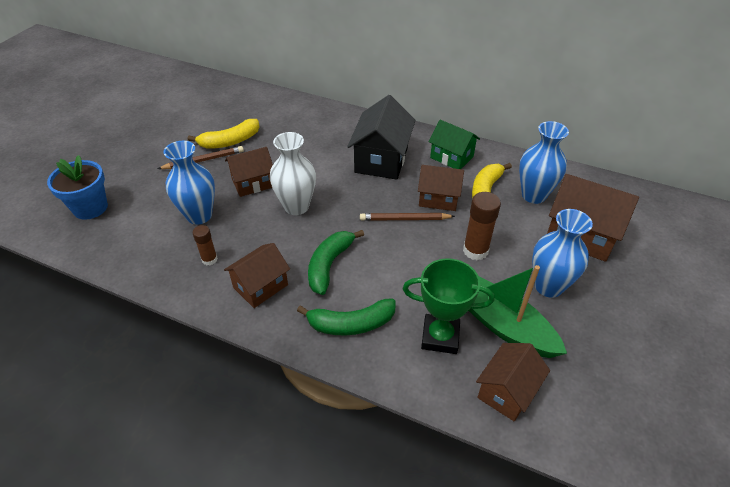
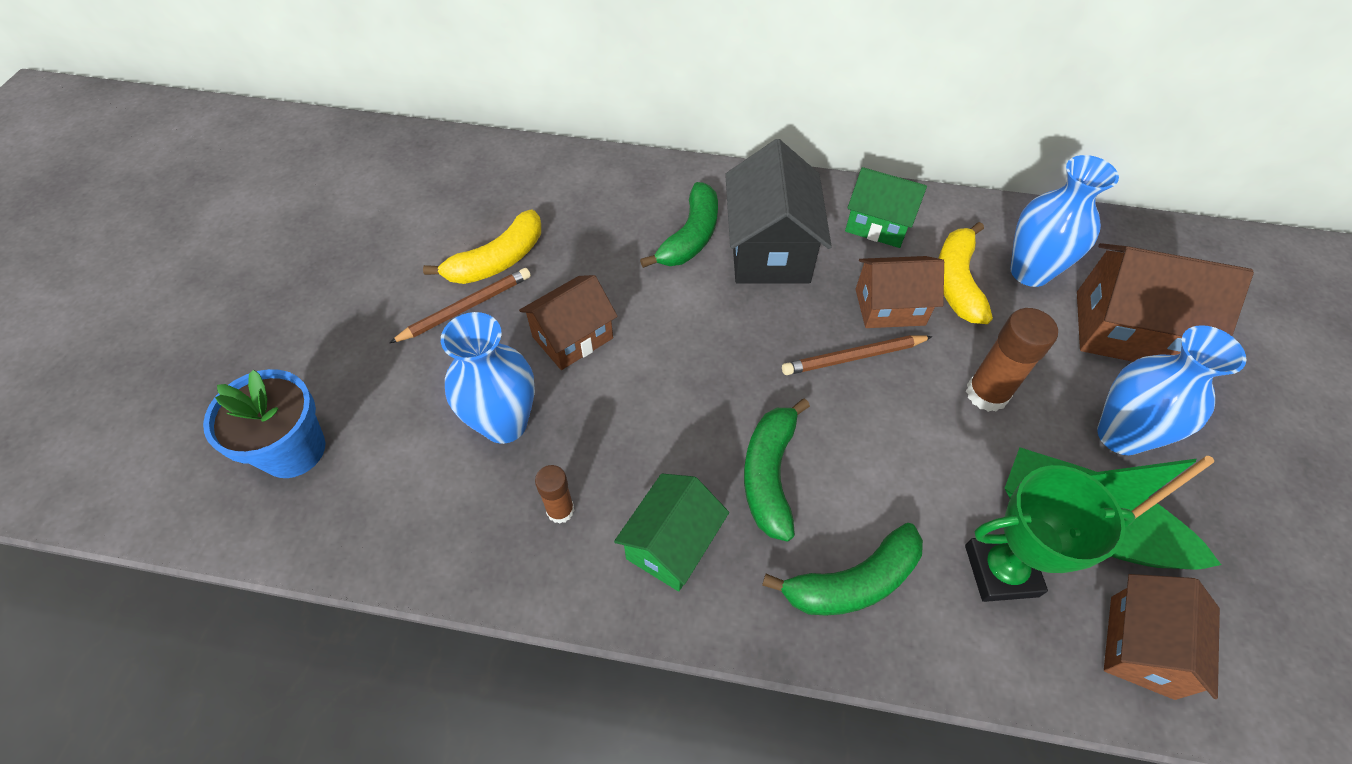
camera: 15 degrees left, 10 degrees up
brown house [224,243,290,308] -> green house [614,474,729,591]
white vase [270,132,316,215] -> none
none -> green banana [640,182,718,268]

